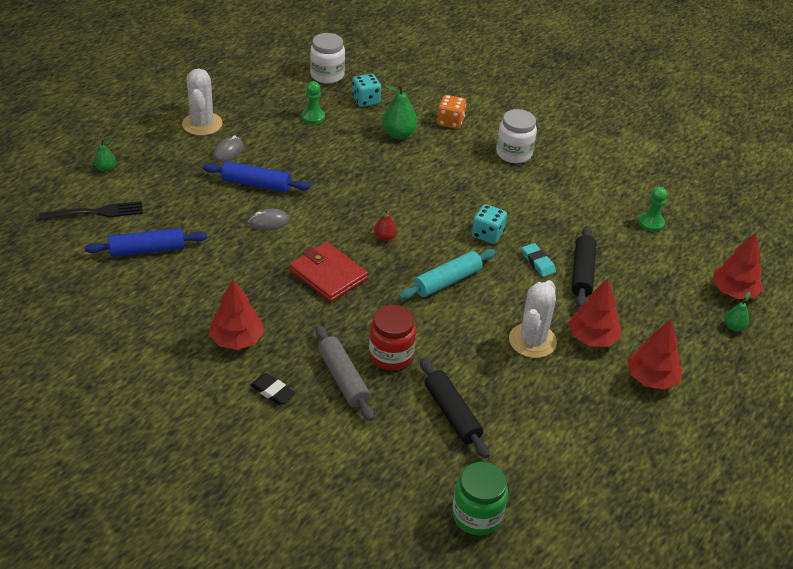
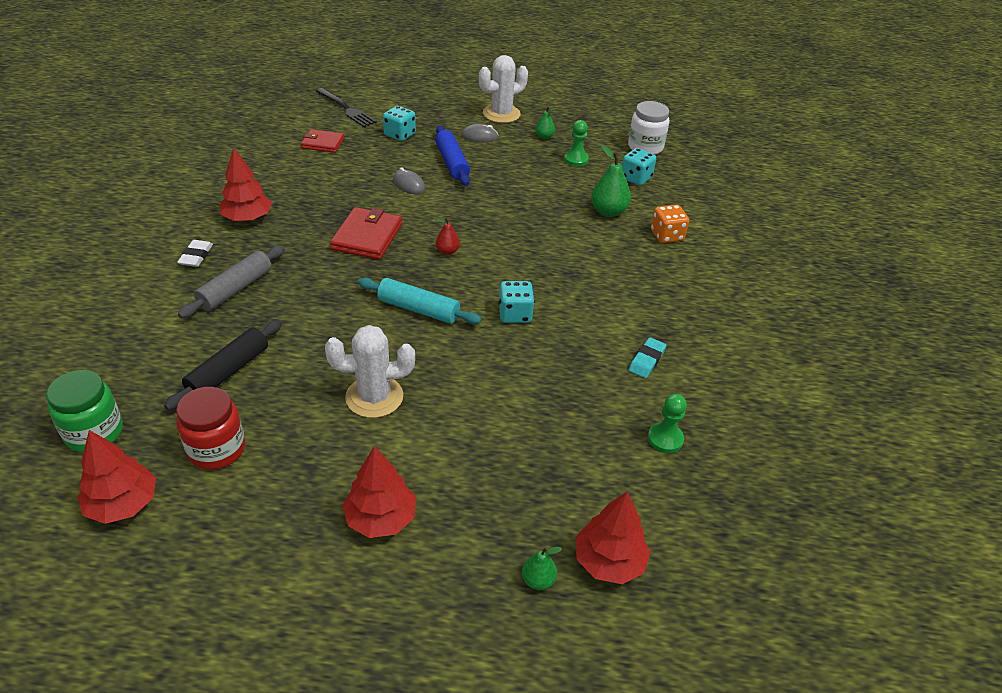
camera: 60 degrees right, 0 degrees up
blue rolling pin [85,228,207,257] -> red wallet [301,129,344,153]
green pear [94,138,116,172] -> green pear moved to [535,106,555,139]
black eraser [250,373,295,405] -> white eraser [177,240,213,267]
red jar [369,305,416,370] -> red jar moved to [176,387,245,470]
white jar [496,109,537,163] -> none
turquoise eraser [522,243,556,277] -> turquoise eraser moved to [629,337,666,378]
red tree [568,278,621,347] -> red tree moved to [77,430,156,524]
black rolling pin [571,226,597,307] -> none
none -> turquoise dice [383,106,416,141]

